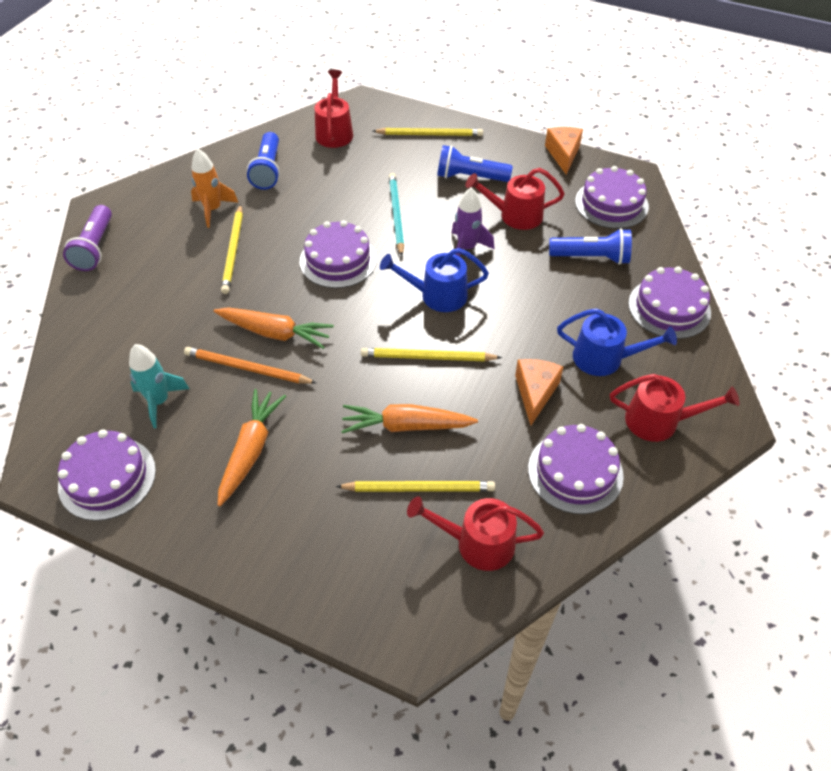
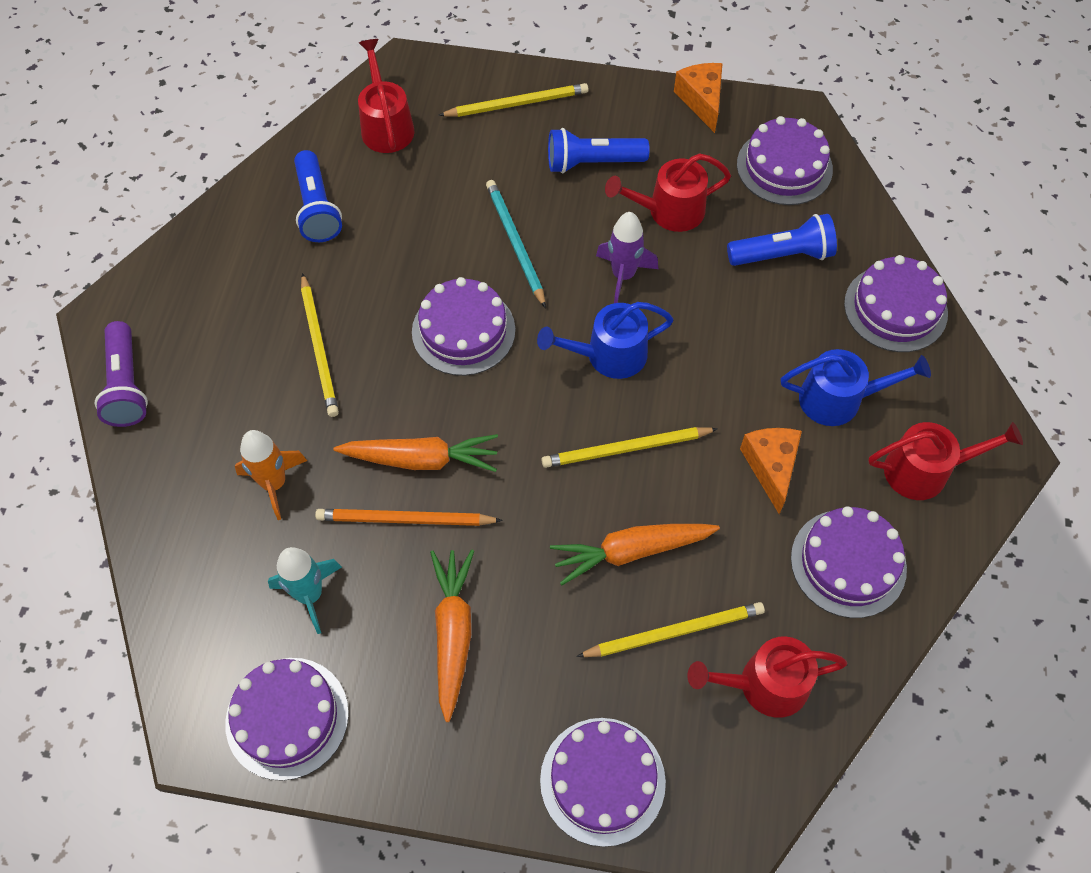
camera: 15 degrees left, 10 degrees up
orange rocket [191,149,239,228] -> orange rocket moved to [235,430,307,520]
none -> purple cake [540,718,666,847]

